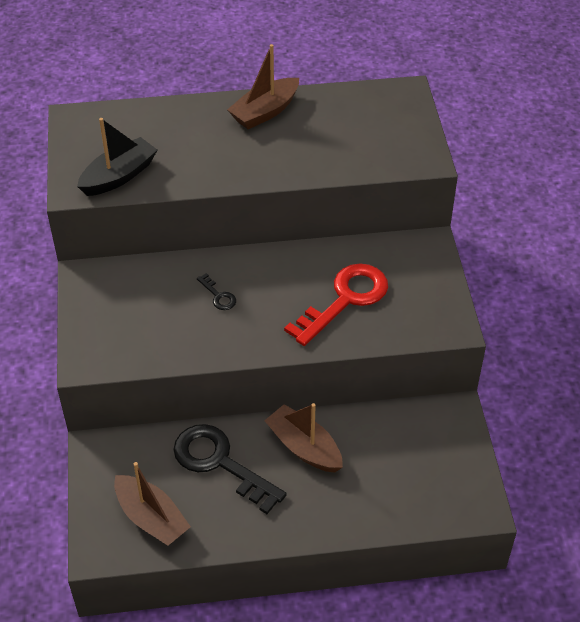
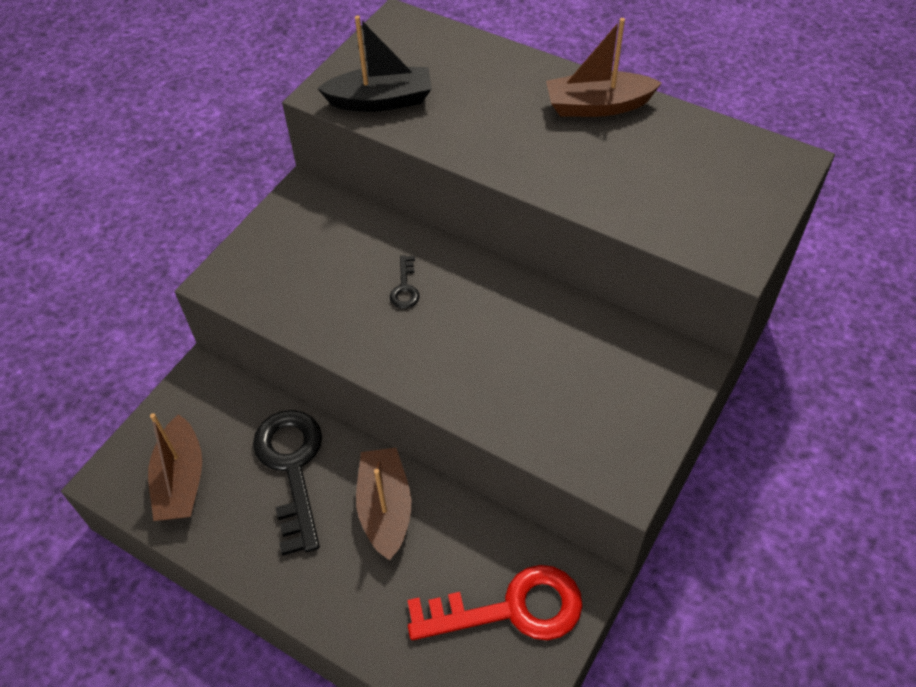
camera: 40 degrees right, 5 degrees up
red key [284,263,388,346] -> red key moved to [407,565,583,640]

